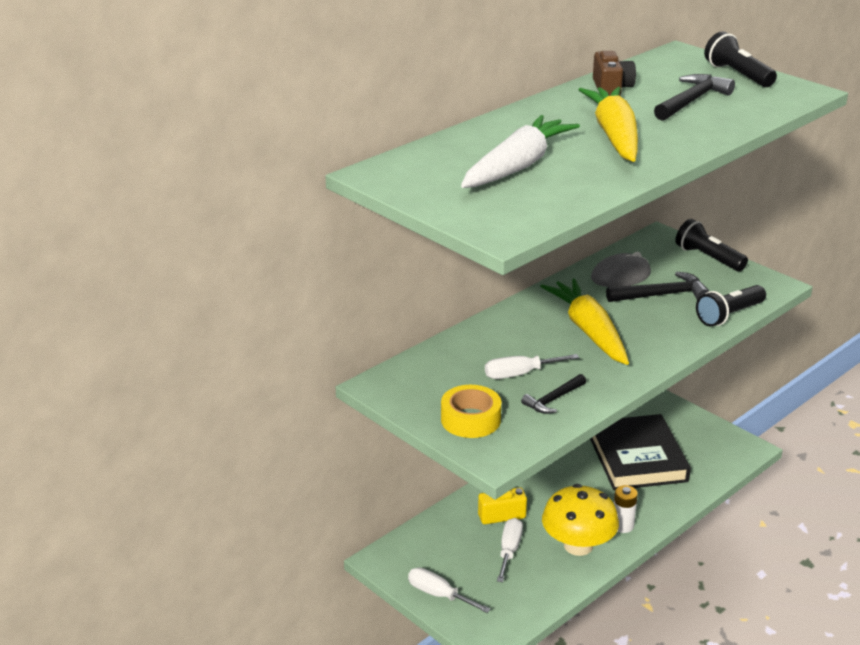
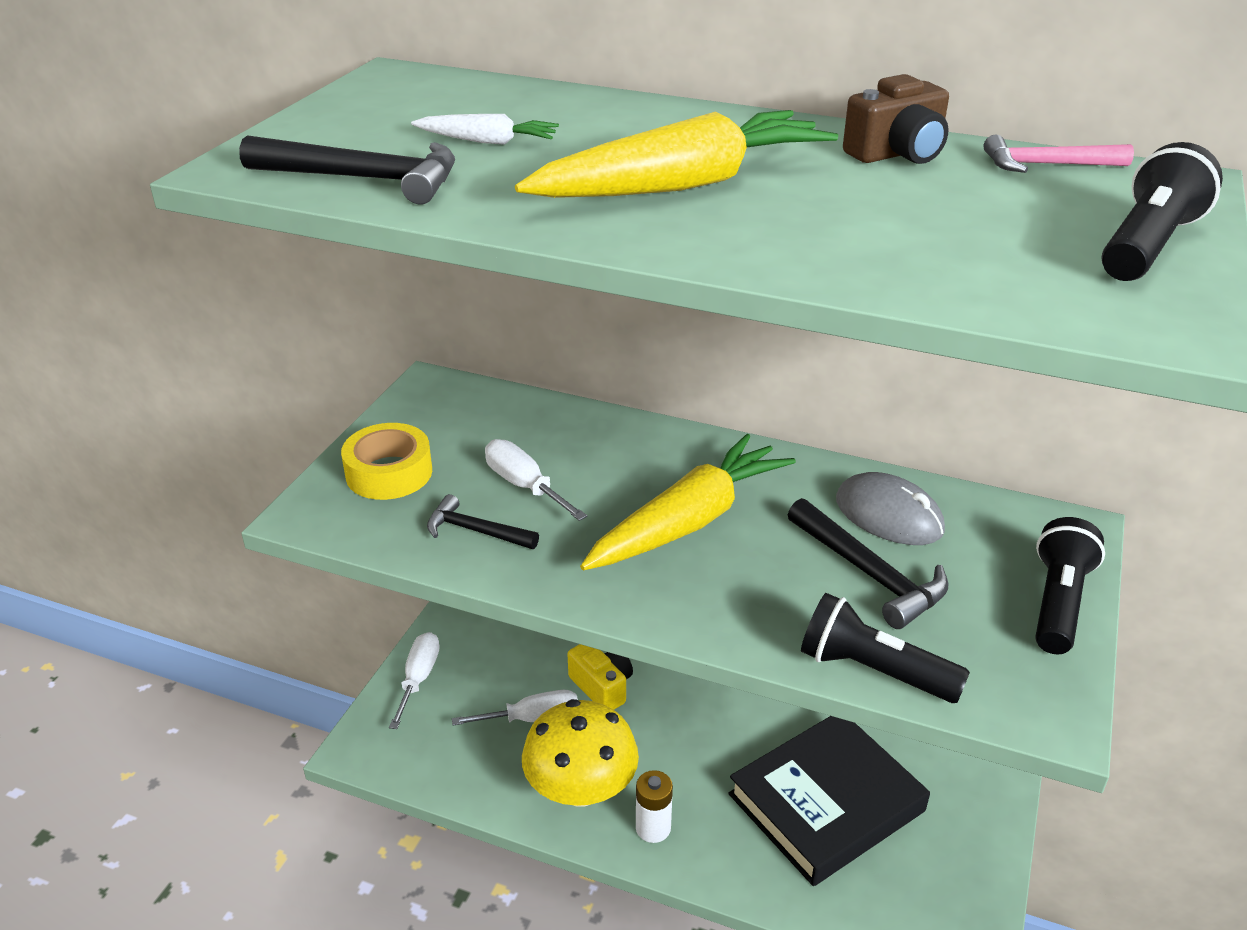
camera: 65 degrees right, 5 degrees up
white carrot [461,115,580,188] -> white carrot [411,114,559,145], size x0.47
black hammer [654,74,735,121] -> black hammer moved to [239,135,455,205]
none -> pink hammer [984,135,1134,173]

